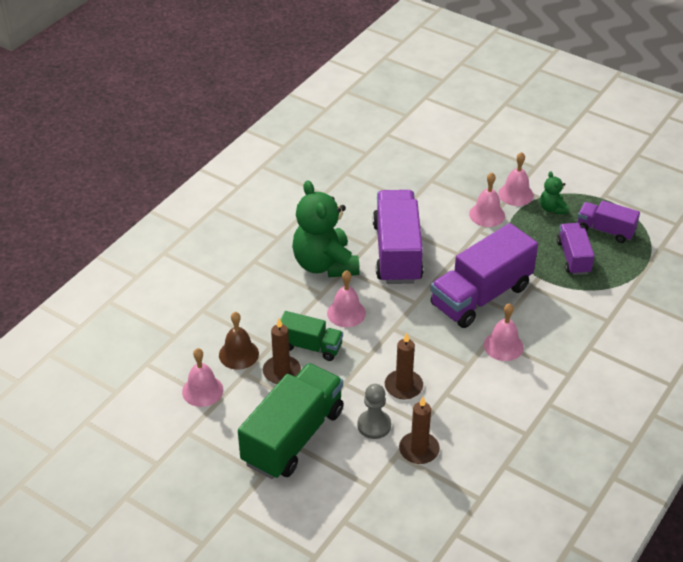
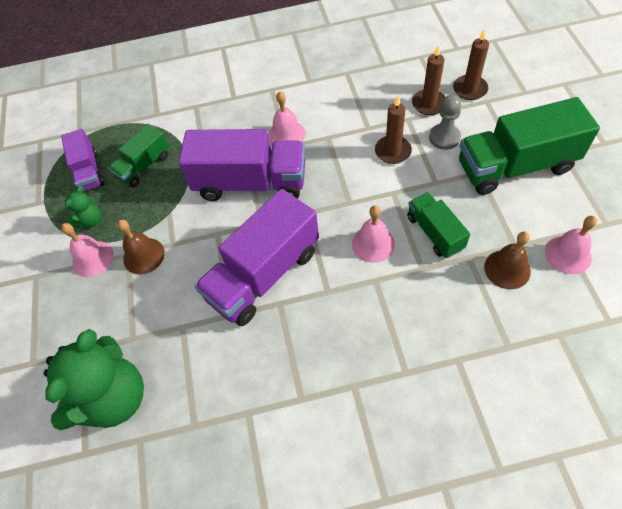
camera: 130 degrees left, 15 degrees up
brown candle [263,318,301,384] -> brown candle moved to [453,29,489,100]
green teddy bear [292,180,360,277] -> green teddy bear moved to [44,329,144,430]
pink bell [469,173,505,227] -> brown bell [117,220,165,274]
purple truck [557,223,594,275] -> green truck [108,124,169,187]

